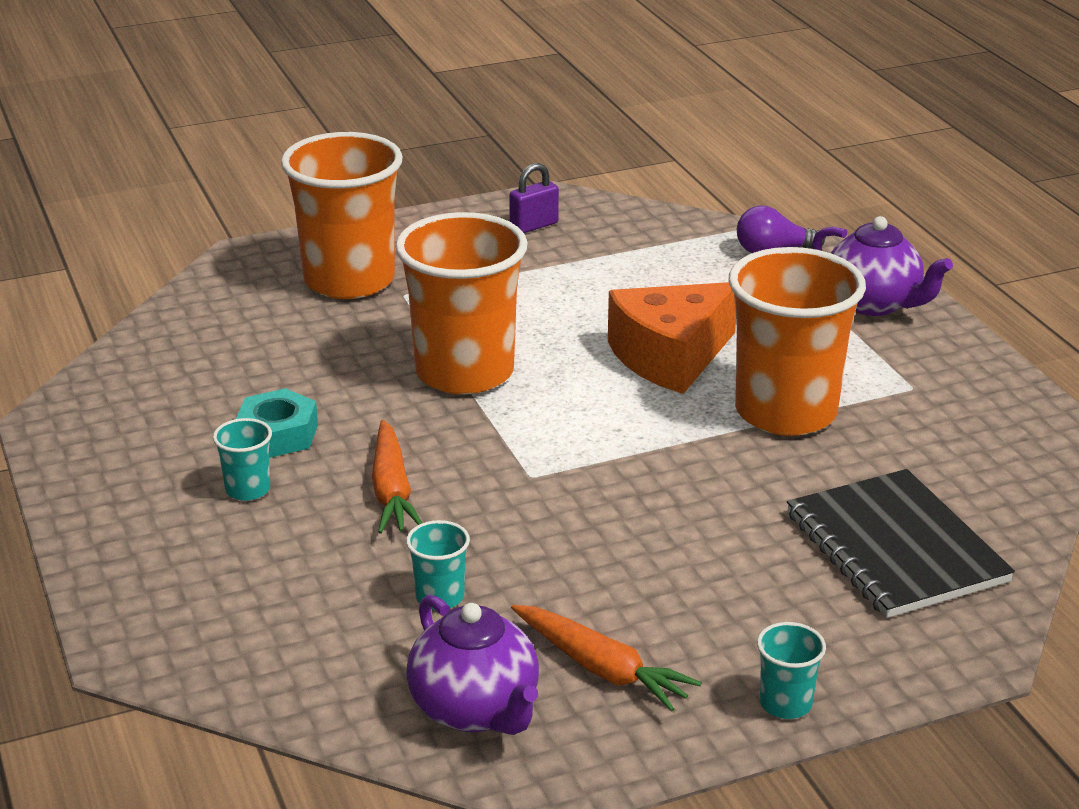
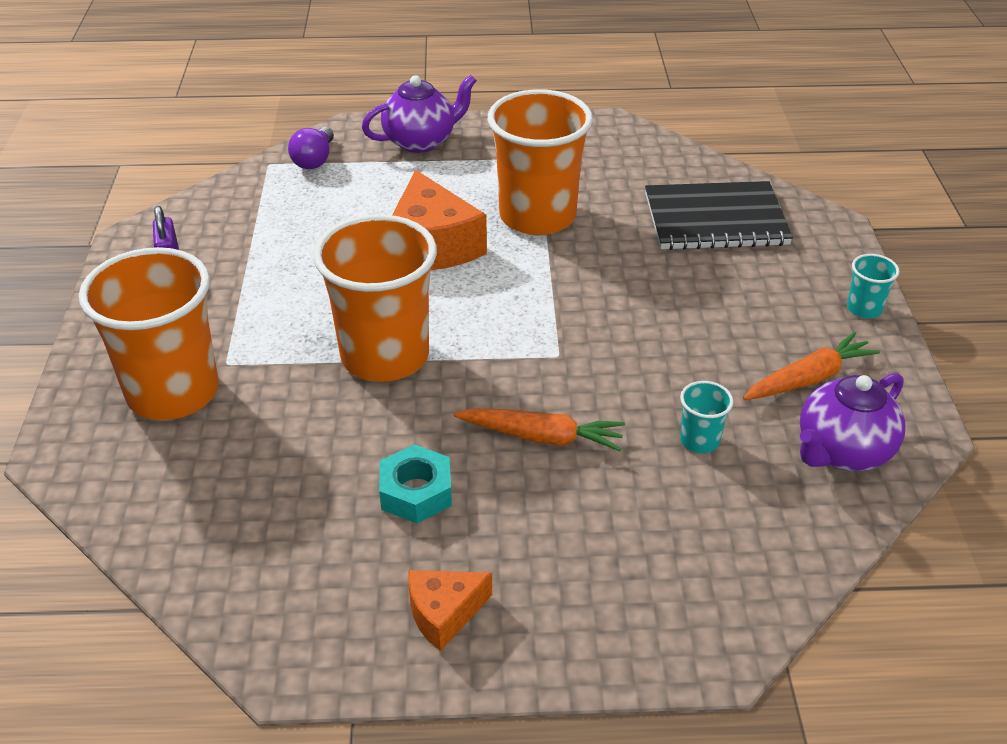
camera: 70 degrees left, 10 degrees up
turquoise cup [213,418,272,501] -> none
purple teapot [406,595,539,735] -> purple teapot turned 150 degrees clockwise [800,373,905,471]
none -> orange cheese [408,570,492,651]

